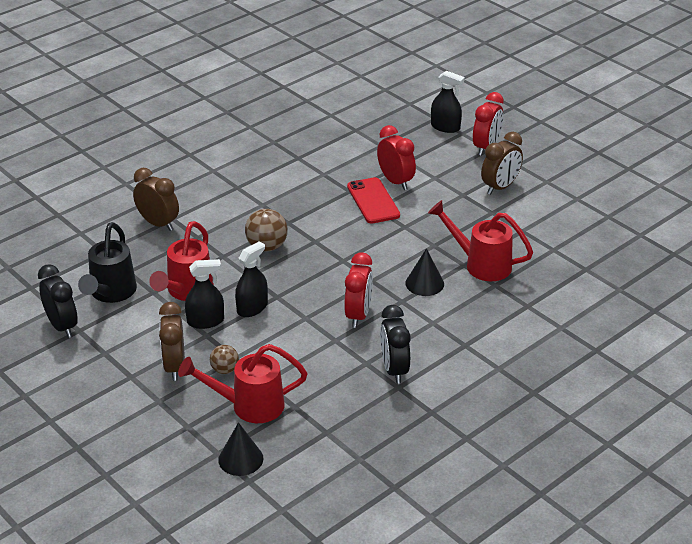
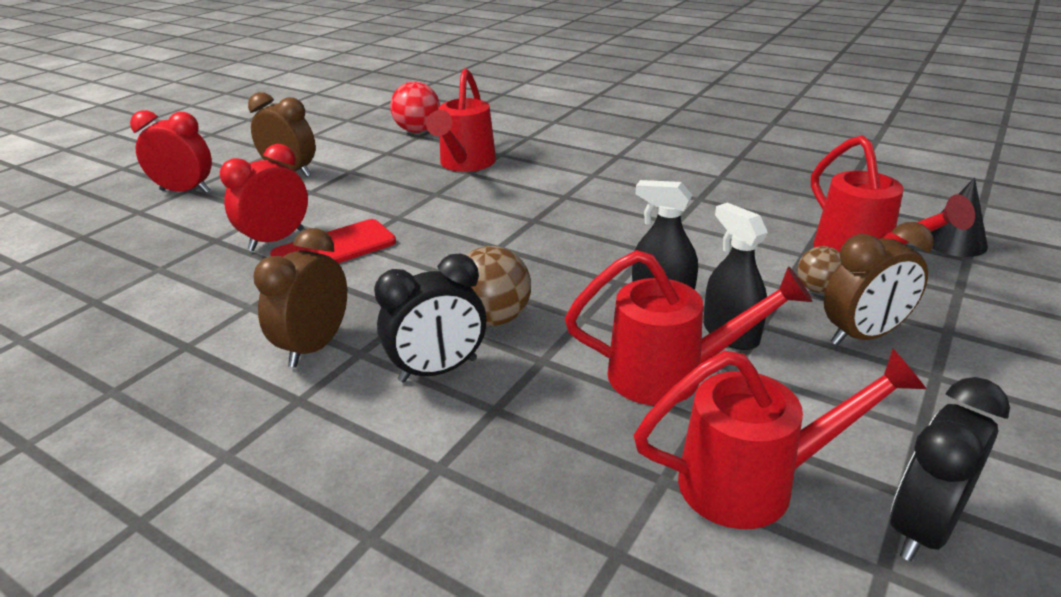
camera: 105 degrees left, 5 degrees down
black watering can [78,222,137,303] -> red watering can [634,348,926,529]
brown clock [133,168,179,231] -> brown clock moved to [253,228,347,367]
red clock [344,252,373,328] -> none
black clock [380,305,411,384] -> black clock moved to [374,254,486,383]
black cone [405,248,444,296] -> none
black spray bottle [431,71,465,133] -> none
none -> red ball [390,82,440,133]

